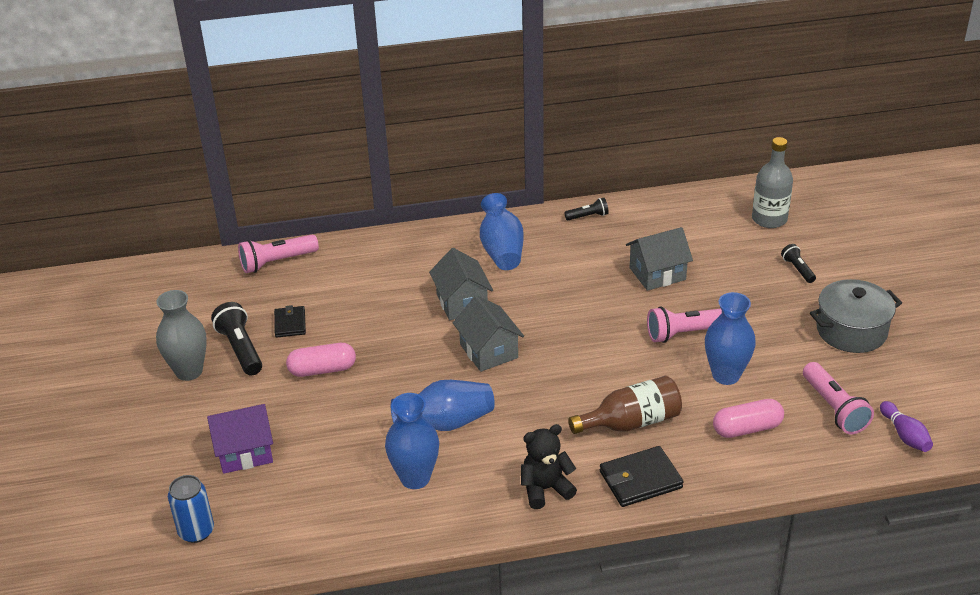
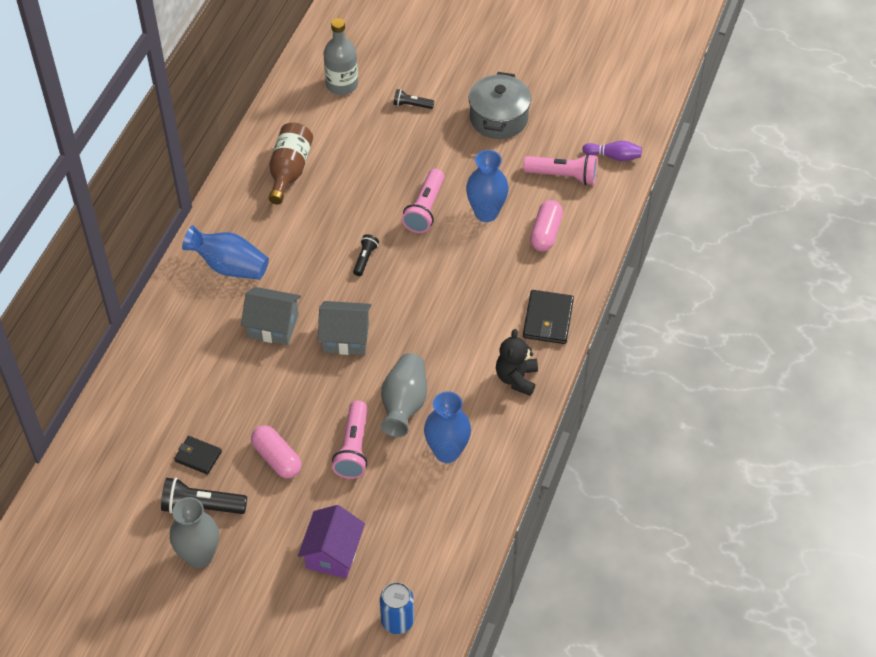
camera: 60 degrees left, 15 degrees up
pink flashlight [238,234,319,273] -> pink flashlight moved to [332,400,368,479]
pink capsule [286,343,356,377] -> pink capsule turned 60 degrees counterclockwise [251,425,301,478]
blue vase [391,380,495,431] -> grey vase [380,353,427,437]
black flashlight [564,198,609,220] -> black flashlight moved to [353,234,379,276]
brown bottle [568,376,682,434] -> brown bottle moved to [269,123,313,204]
grey house [626,227,693,291] -> none

